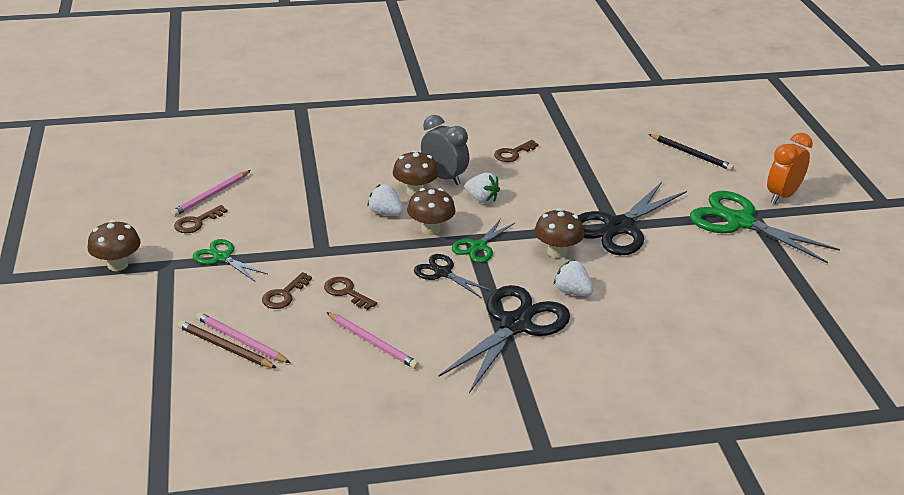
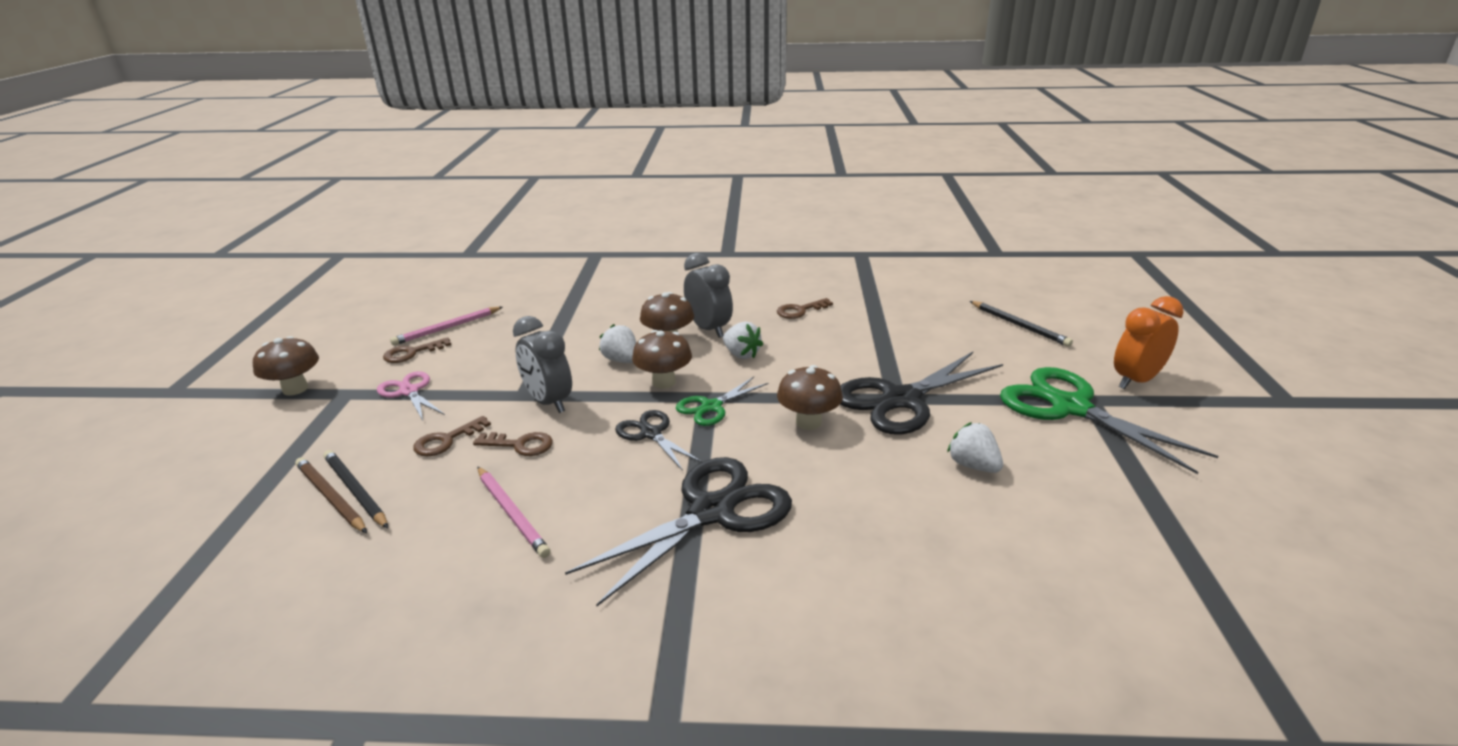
camera: 15 degrees right, 5 degrees down
green scissors [193,239,267,282] -> pink scissors [377,371,445,420]
pink pencil [196,312,290,363] -> black pencil [323,450,388,528]
brown key [324,277,377,310] -> brown key turned 135 degrees clockwise [473,432,553,456]
white strawberry [554,260,593,296] -> white strawberry moved to [947,422,1003,473]
none -> grey clock [513,316,572,413]

